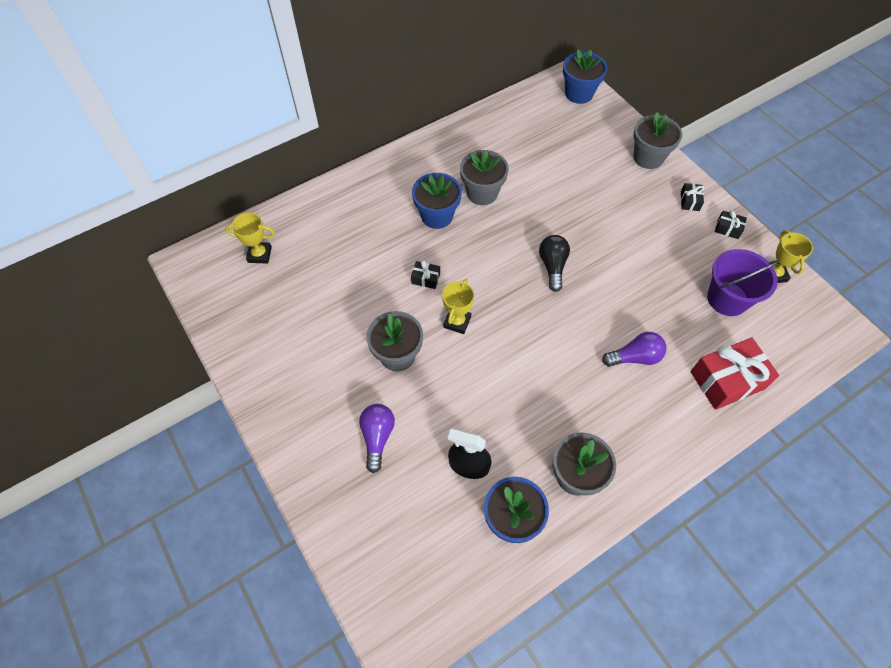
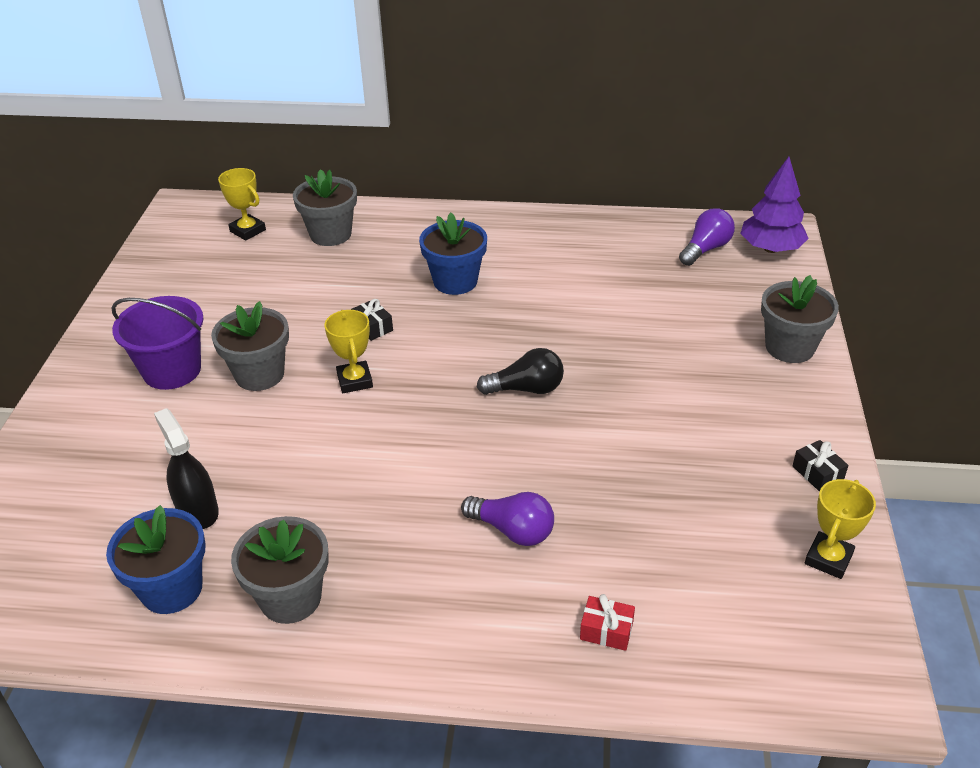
camera: 40 degrees right, 20 degrees down
purple light bulb [359,404,395,473] -> purple light bulb moved to [679,208,735,266]
yellow trophy [442,279,474,334] -> yellow trophy turned 75 degrees counterclockwise [324,310,373,393]
grey flower pot [460,150,509,205] -> grey flower pot moved to [293,169,357,246]
black light bulb [539,235,570,292] -> black light bulb turned 45 degrees clockwise [477,348,564,395]
blue flower pot [563,49,607,104] -> purple tree [740,157,809,253]
black gift [681,183,704,211] -> none
red gift [691,338,779,410] -> red gift [580,594,635,651], size x0.46
purple bucket [707,249,779,316] -> purple bucket moved to [111,296,204,390]

